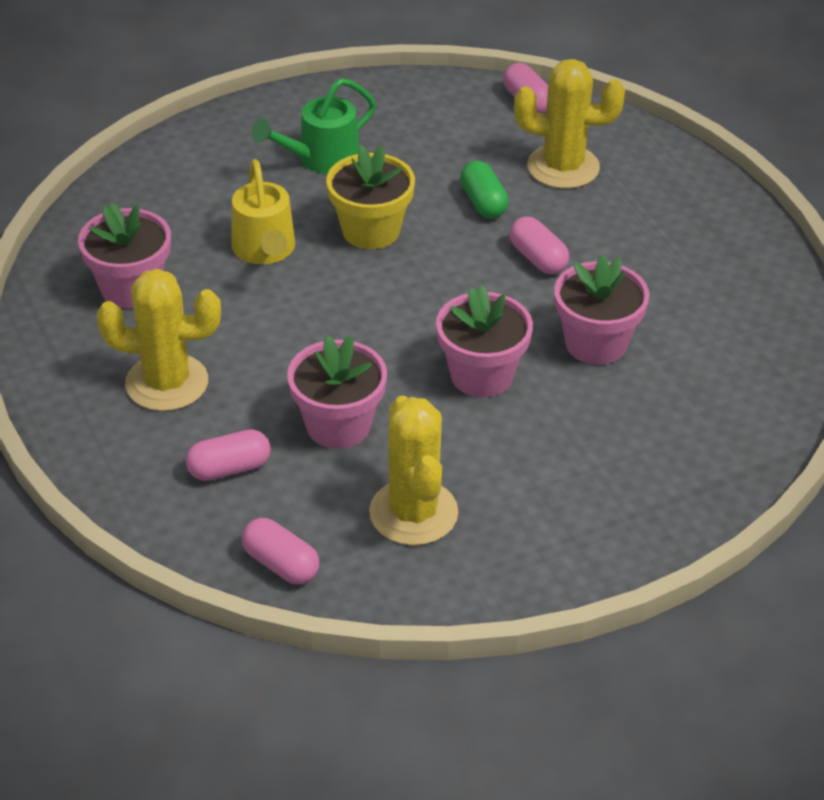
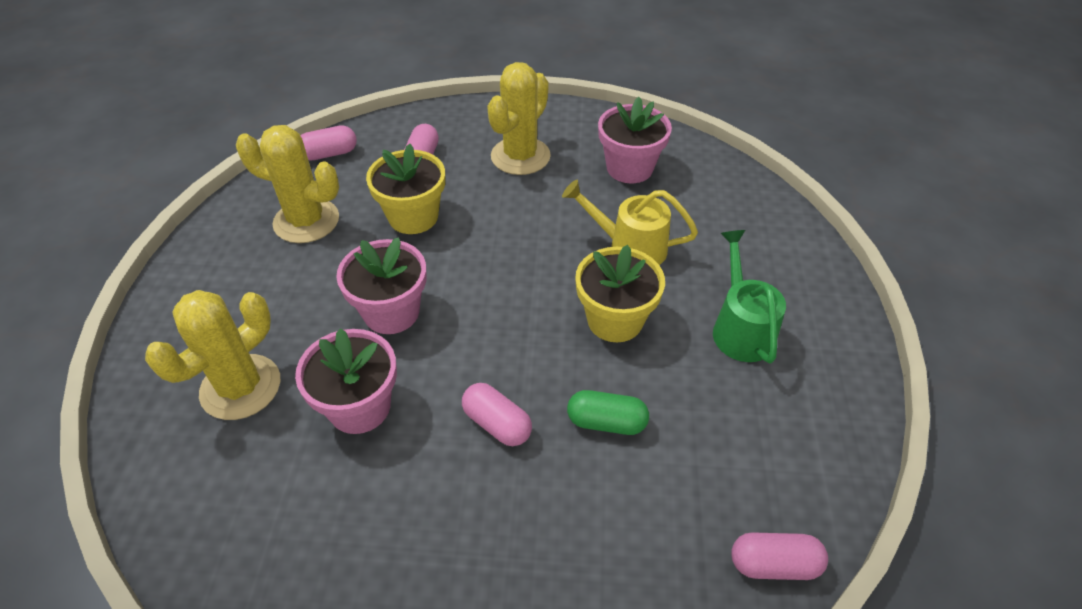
camera: 120 degrees right, 5 degrees up
pink flower pot [287,335,387,449] -> yellow flower pot [366,144,445,234]
pink capsule [509,216,569,274] -> pink capsule turned 45 degrees clockwise [462,383,532,446]
yellow cactus [514,59,625,189] -> yellow cactus moved to [145,290,280,420]

